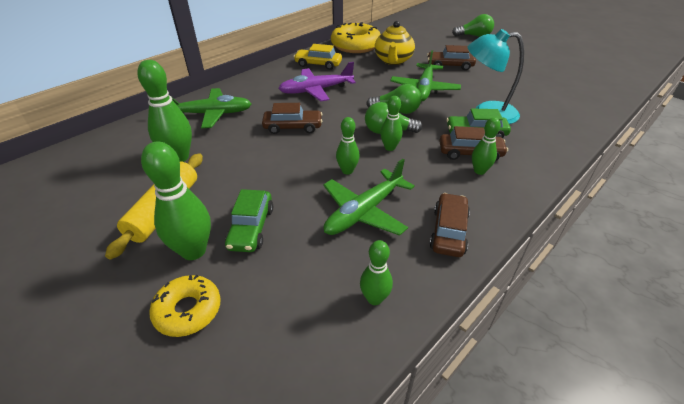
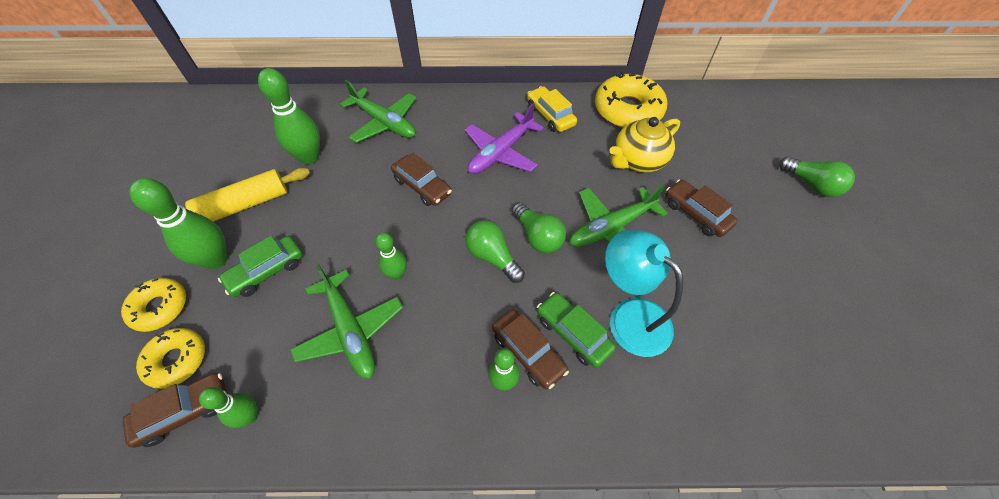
camera: 45 degrees right, 15 degrees up
purple plane [278,62,356,101] -> purple plane turned 75 degrees counterclockwise [465,104,544,174]
green plane [323,159,415,236] -> green plane turned 120 degrees counterclockwise [290,264,403,379]
green bowling pin [380,96,402,151] -> none
brown car [429,193,470,257] -> brown car moved to [123,373,227,448]
none -> yellow donut [136,328,205,389]

